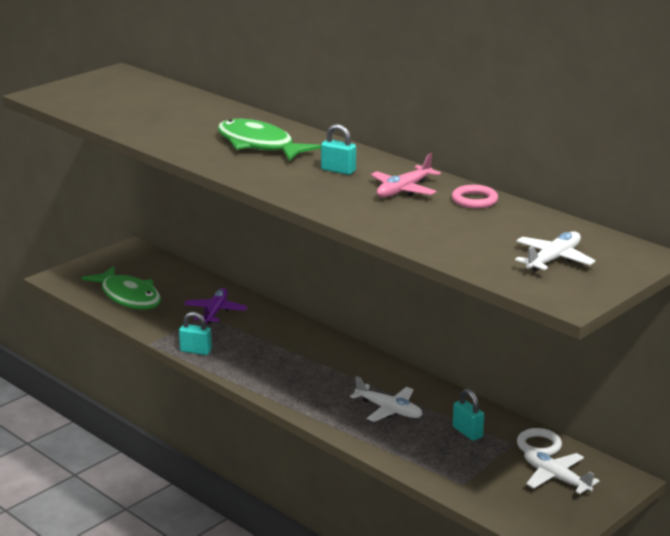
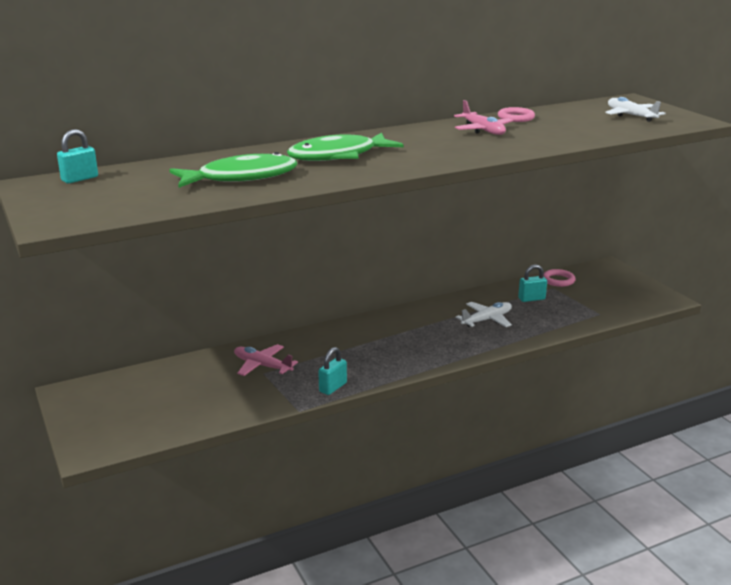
camera: 70 degrees left, 0 degrees up
green fish [82,266,161,310] -> green fish moved to [169,152,297,188]
purple plane [184,288,248,324] -> pink plane [234,344,298,376]
turquoise padlock [321,124,356,175] -> turquoise padlock moved to [57,130,98,184]
white ring [517,428,562,456] -> pink ring [543,269,575,287]
white plane [524,450,600,494] -> none

